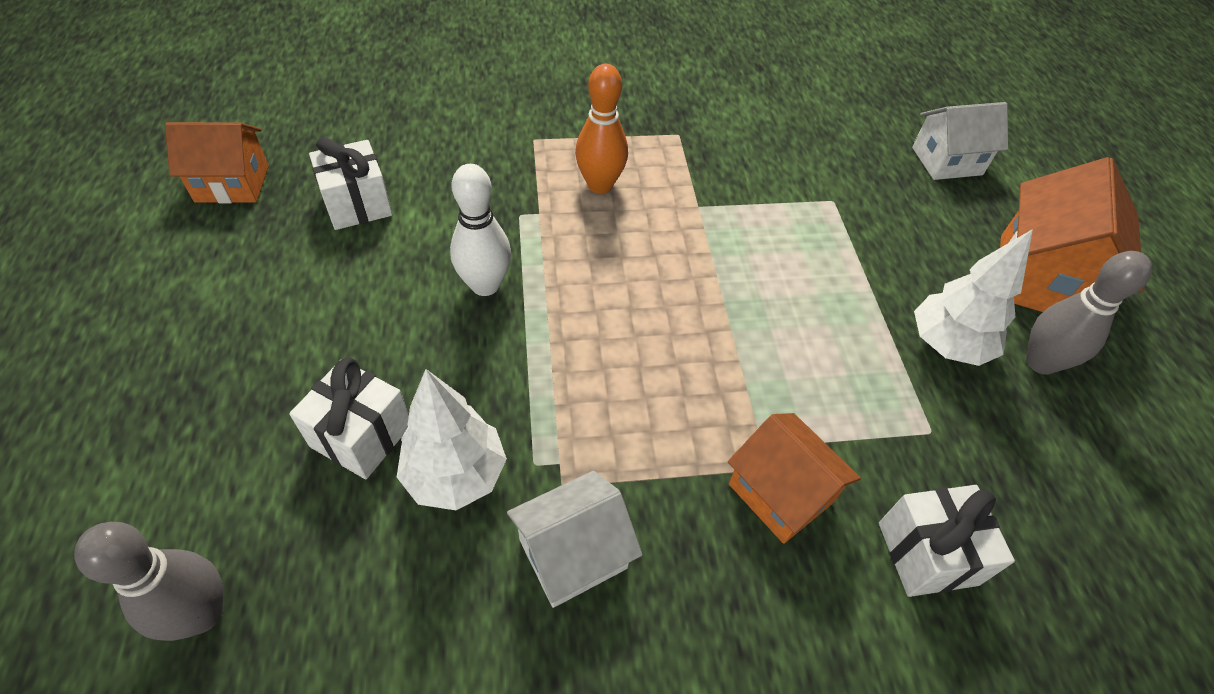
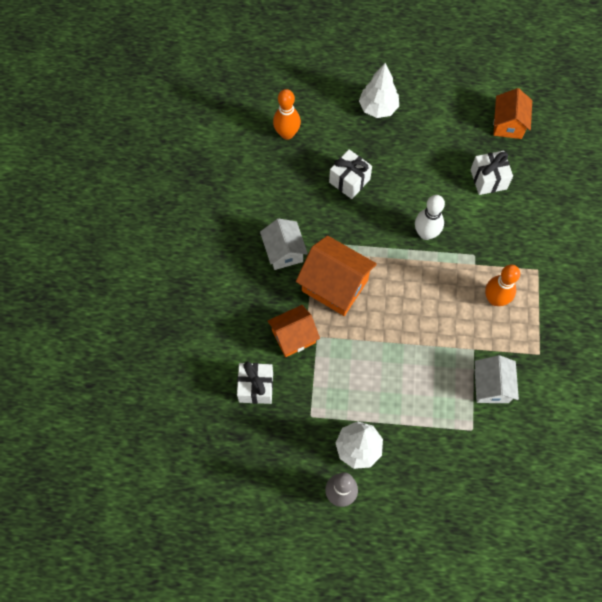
camera: 105 degrees right, 15 degrees up
grey bowling pin [74,522,223,641] -> orange bowling pin [273,89,301,140]
white tree [397,369,507,510] -> white tree moved to [359,63,399,118]
white house [912,102,1008,180] -> white house moved to [475,355,519,403]
orange house [1000,157,1144,312] -> orange house moved to [296,235,377,316]

